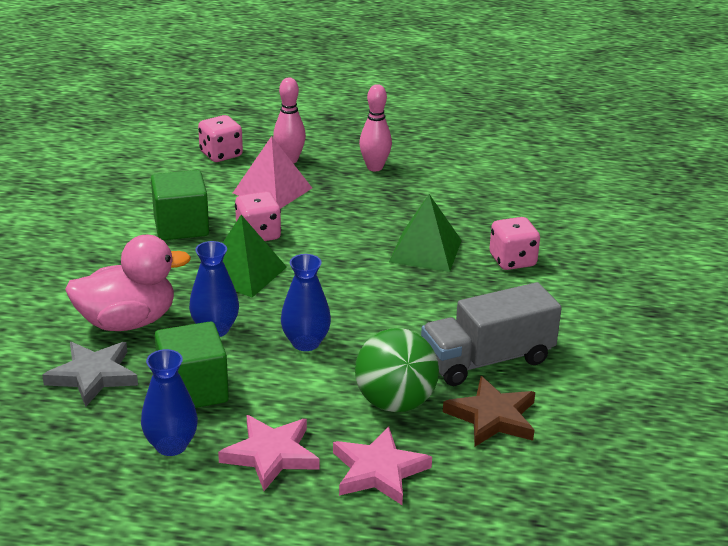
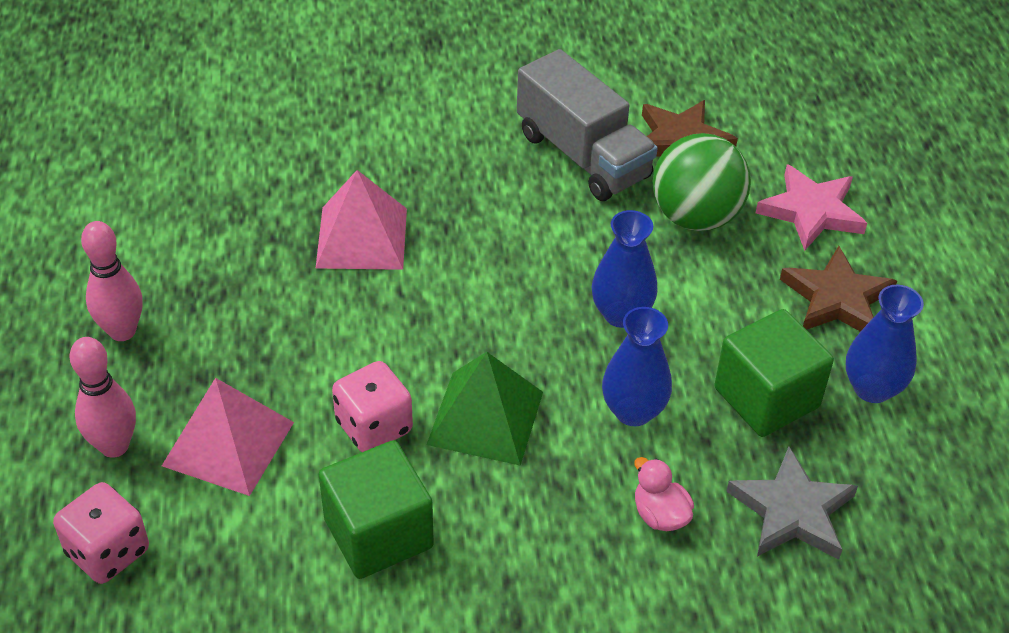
camera: 105 degrees left, 15 degrees up
pink duck [65,235,191,331] -> pink duck [635,457,694,531], size x0.45
pink star [218,415,319,491] -> brown star [780,246,897,332]
green pyramid [389,194,462,272] -> pink pyramid [316,170,407,270]
pink dice [489,217,540,270] -> none

